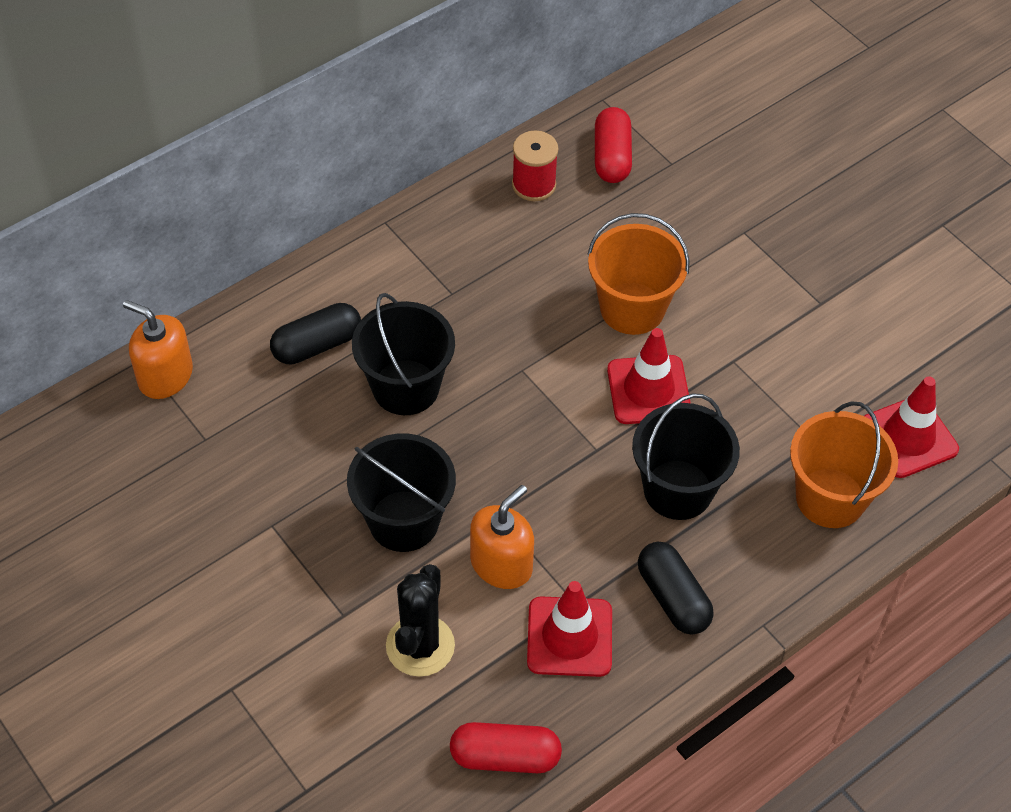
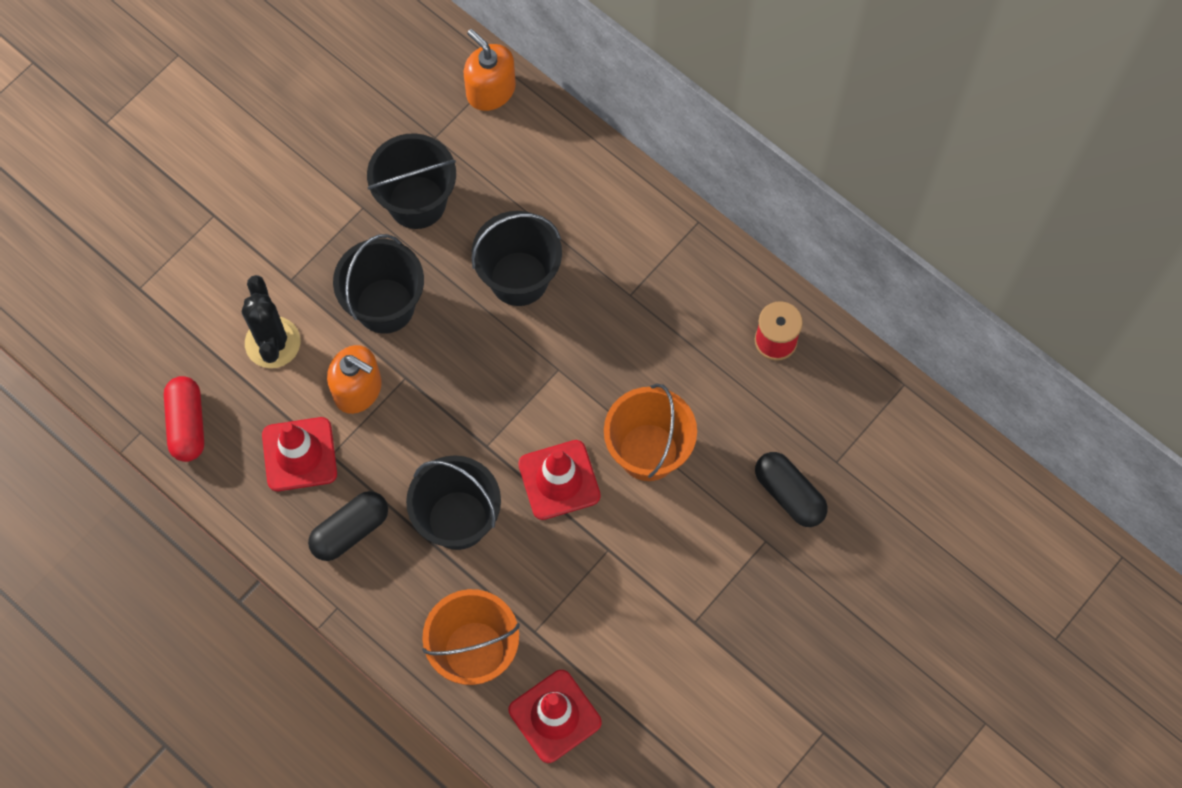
camera: 80 degrees right, 15 degrees up
orange soap dispenser [123,300,193,399] -> orange soap dispenser turned 60 degrees counterclockwise [464,29,516,111]
black capsule [270,303,361,365] -> black capsule moved to [755,452,828,527]
black cactus [386,564,455,677] -> black cactus turned 75 degrees clockwise [242,275,300,368]
red capsule [595,107,632,183] -> none
none -> black bucket [367,133,456,229]

